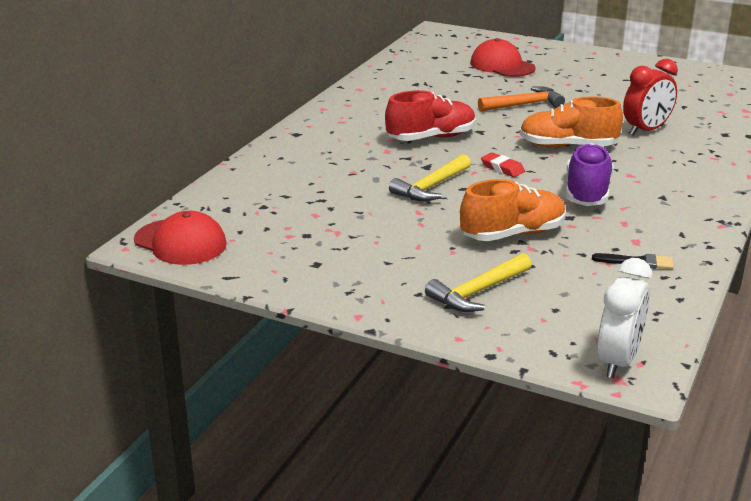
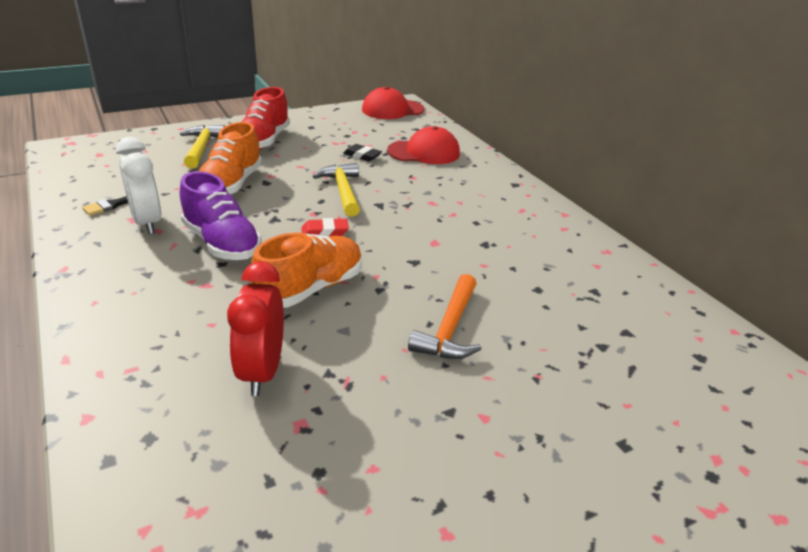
camera: 125 degrees right, 5 degrees up
red shoe [385,90,476,141] -> red shoe moved to [241,87,290,150]
red cap [470,38,536,77] -> red cap moved to [387,126,460,164]
white clock [597,258,652,378] -> white clock moved to [116,137,161,234]
none -> black eraser [343,144,382,161]

